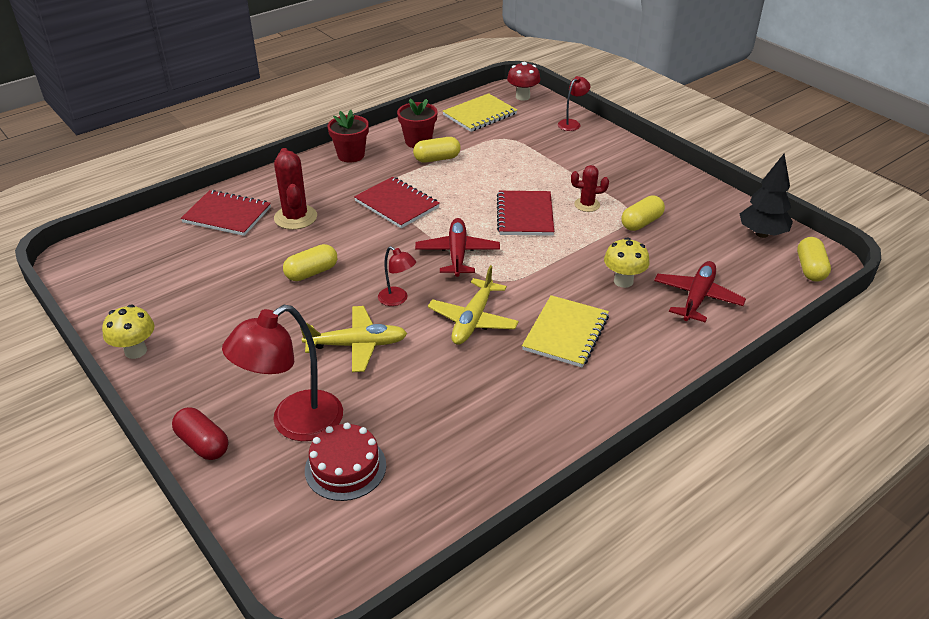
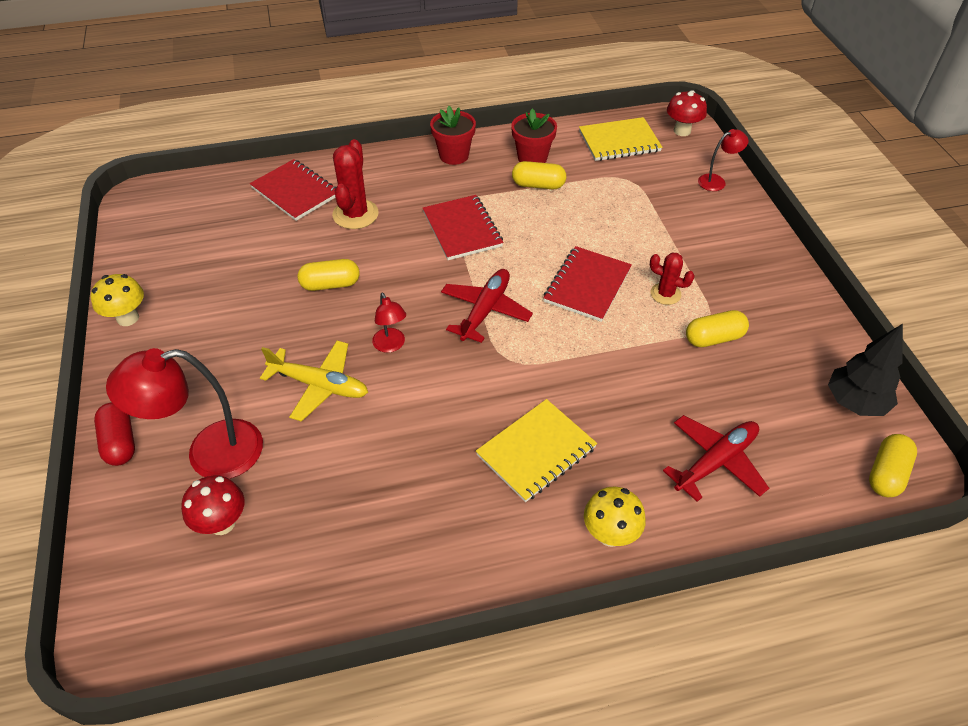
camera: 25 degrees right, 10 degrees up
red cake [305,423,386,501] -> red mushroom [181,475,244,535]
yellow plane [428,265,519,345] -> none
yellow mushroom [604,237,650,288] -> yellow mushroom moved to [584,487,646,547]

